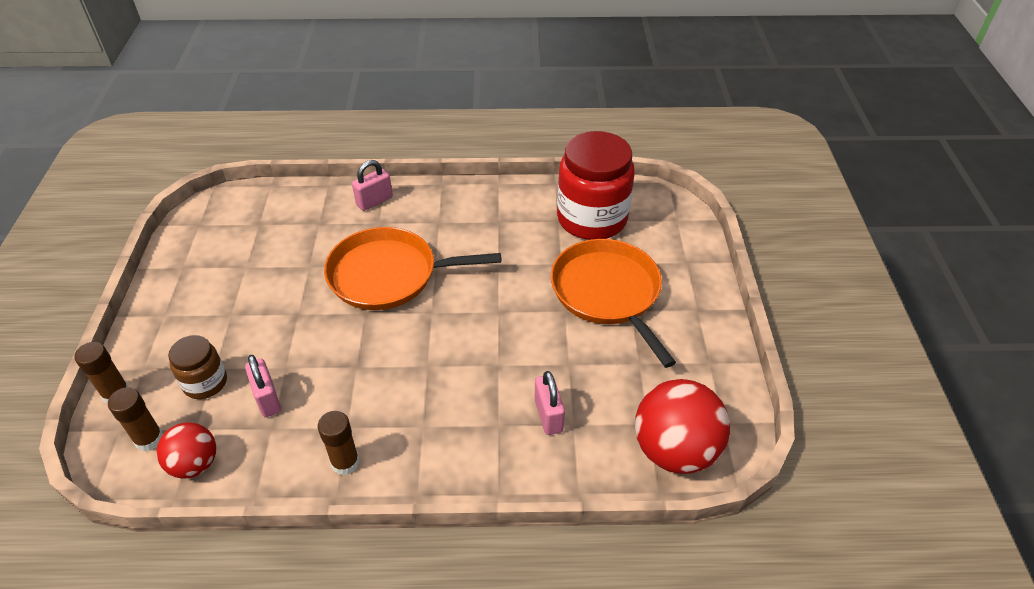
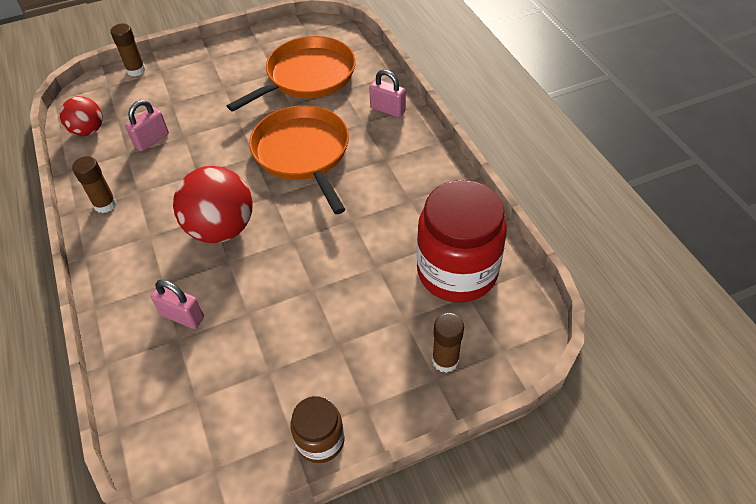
camera: 70 degrees right, 5 degrees up
brown glue stick [108,387,163,451] -> brown glue stick moved to [432,313,464,373]
brown jar [168,335,227,399] -> brown jar moved to [290,396,345,463]
pink padlock [534,371,565,435] -> pink padlock turned 60 degrees clockwise [151,280,204,329]
orange pan [551,239,676,368] -> orange pan moved to [227,36,356,112]
red ball [635,379,730,474] -> red ball moved to [173,166,253,243]

